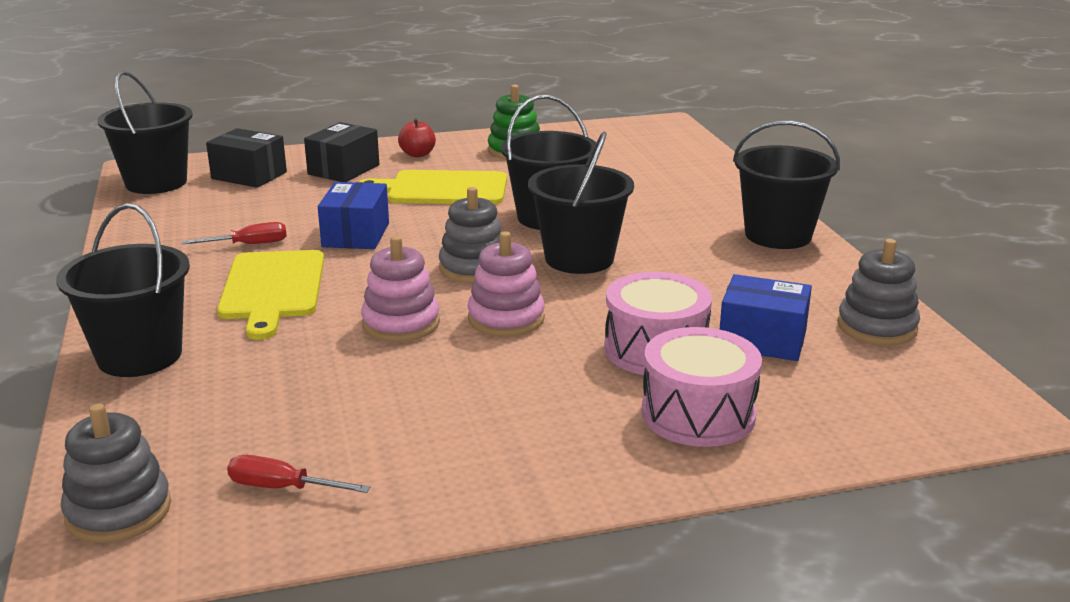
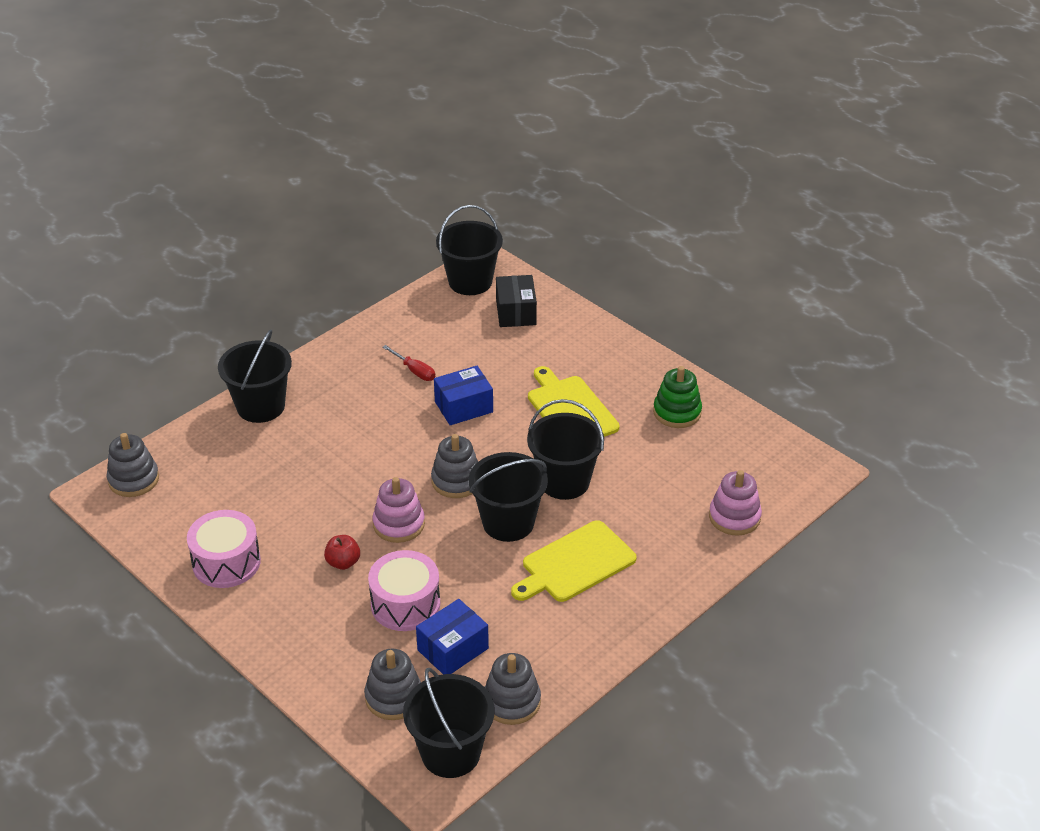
camera: 60 degrees right, 15 degrees up
yellow cutting board [217,250,324,340] -> yellow cutting board moved to [511,520,637,602]
red screwdriver [227,455,370,493] -> none
black box [304,122,379,182] -> none
pink stacking toy [361,236,440,342] -> pink stacking toy moved to [709,470,762,536]
red apple [398,118,436,157] -> red apple moved to [324,535,360,570]
pink drum [642,327,762,447] -> pink drum moved to [187,510,261,588]
blue box [719,274,812,361] -> blue box turned 60 degrees clockwise [416,599,489,674]
black bucket [733,120,840,249] -> black bucket moved to [403,668,495,778]
none -> grey stacking toy [364,649,421,720]

